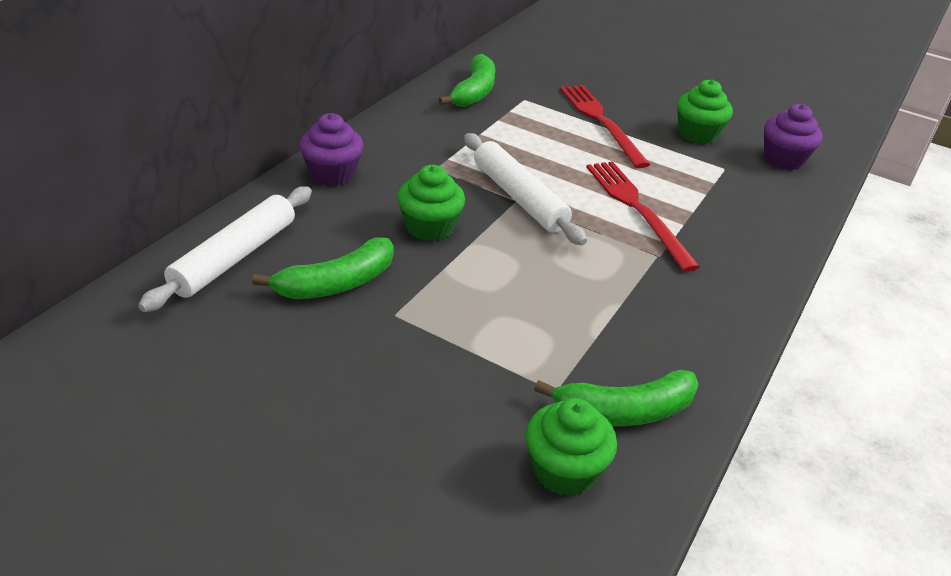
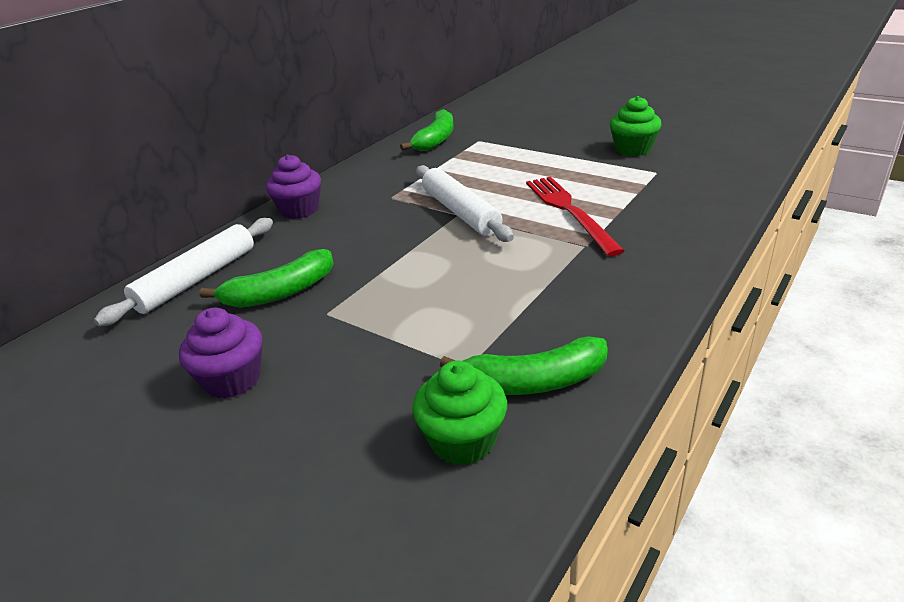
camera: 10 degrees right, 5 degrees down
green cupcake [397,165,465,241] -> none
red fork [560,85,651,168] -> none
purple cupcake [764,104,822,170] -> purple cupcake moved to [179,308,262,399]

